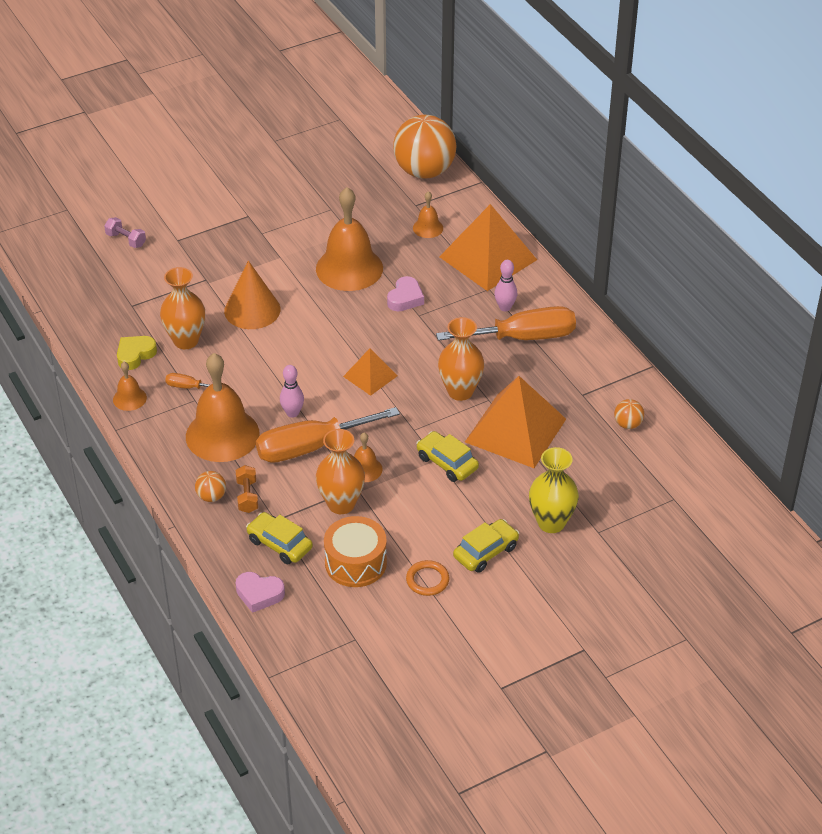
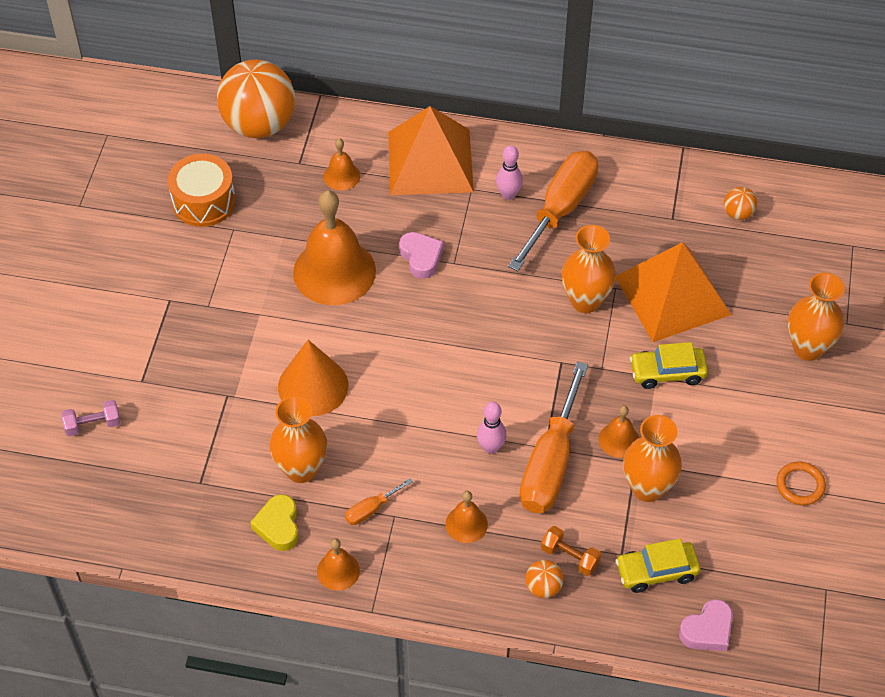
camera: 50 degrees left, 10 degrees up
orange bell [186,353,260,462] -> orange bell [445,491,488,543], size x0.46
orange drum [324,516,387,587] -> orange drum moved to [168,154,236,227]
orange pyramid [343,348,398,396] -> none
yellow car [453,519,519,573] -> none
yellow vase [529,447,579,533] -> orange vase [788,273,845,361]

